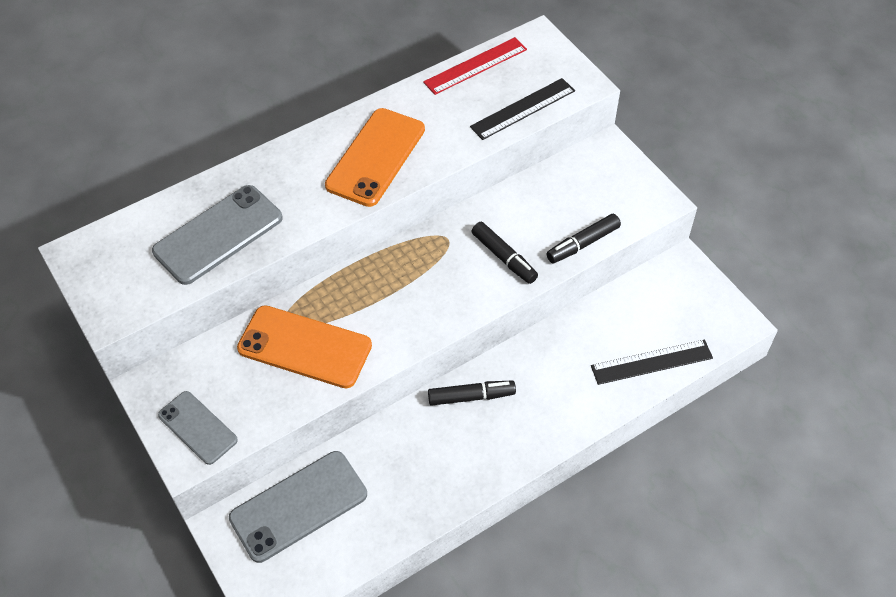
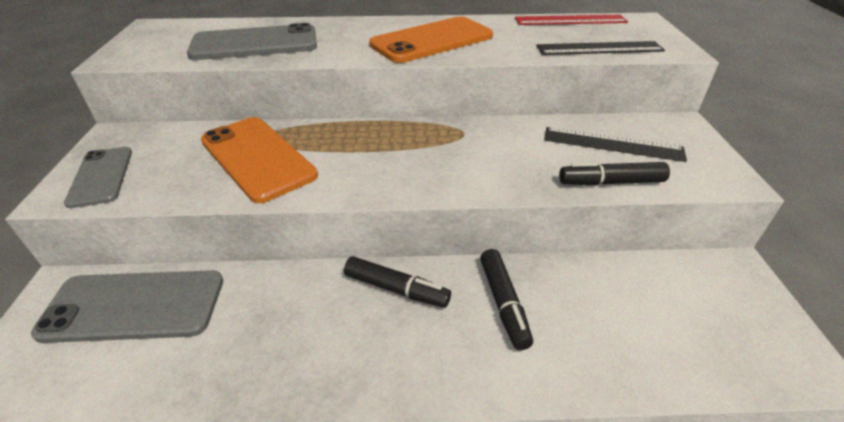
camera: 30 degrees right, 15 degrees down
black marker [471,222,538,284] -> black marker moved to [480,249,533,350]
black ruler [591,340,713,385] -> black ruler moved to [544,127,687,162]

